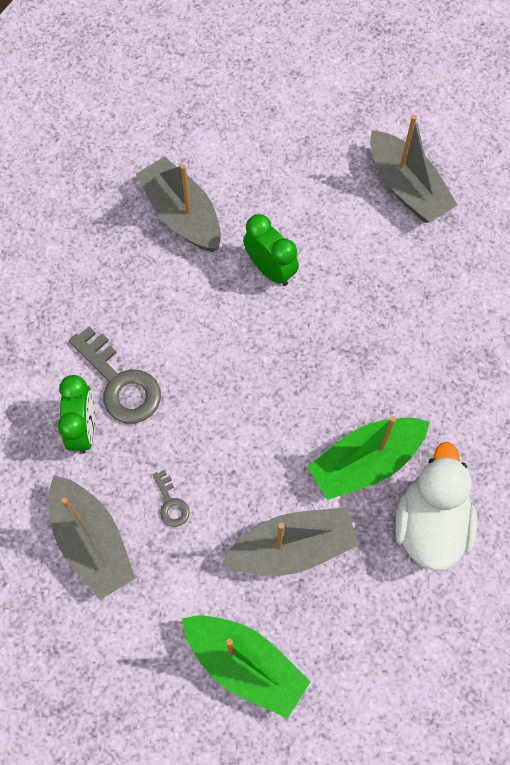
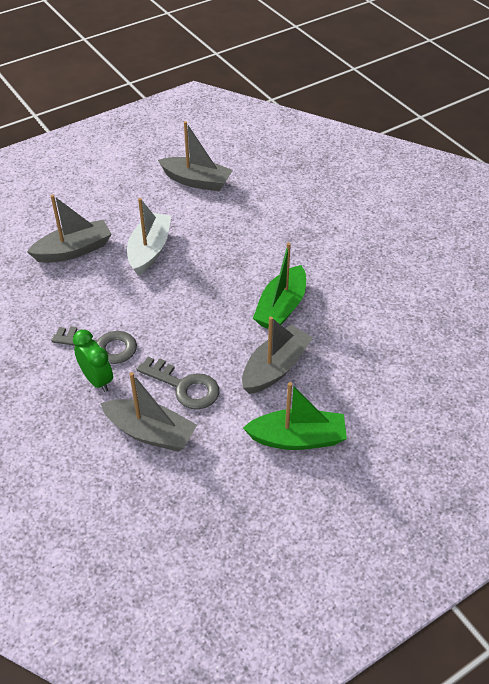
camera: 35 degrees left, 20 degrees down
grey boat [136,156,221,252] -> grey boat turned 135 degrees clockwise [27,194,112,263]
grey key [152,470,190,527] -> grey key [137,357,219,410], size x2.05
green clock [243,214,299,286] -> white boat [127,198,171,276]
white duck [395,442,477,571] -> none

